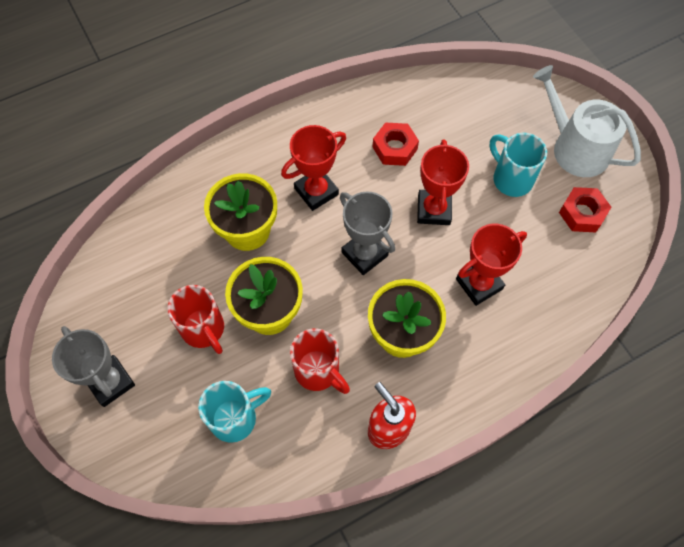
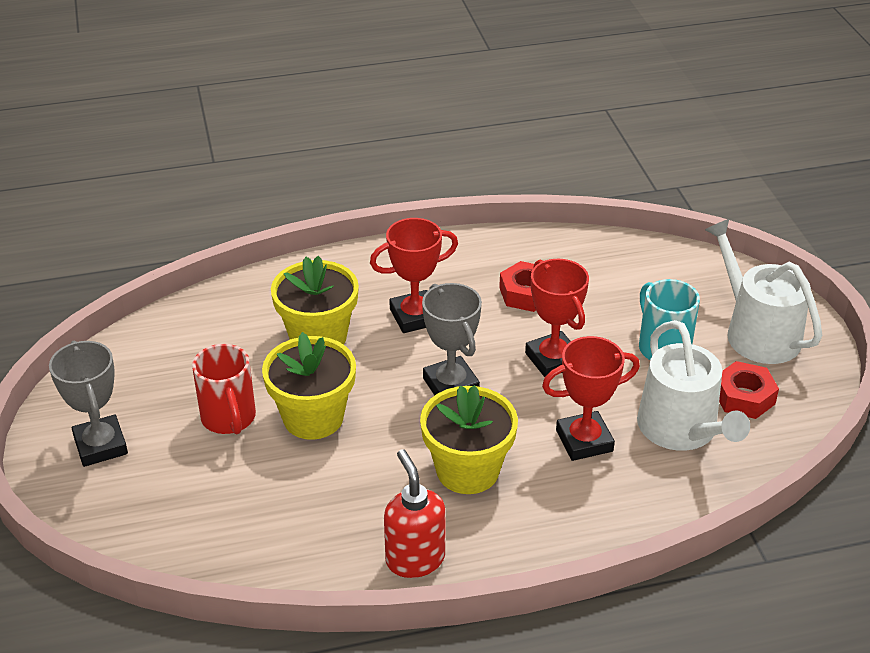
camera: 15 degrees right, 25 degrees down
turquoise mug [198,381,271,443] -> none
red mug [290,328,350,394] -> none
red trophy [417,139,469,225] -> red trophy turned 45 degrees counterclockwise [525,259,589,377]
none -> white watering can [637,320,750,451]

